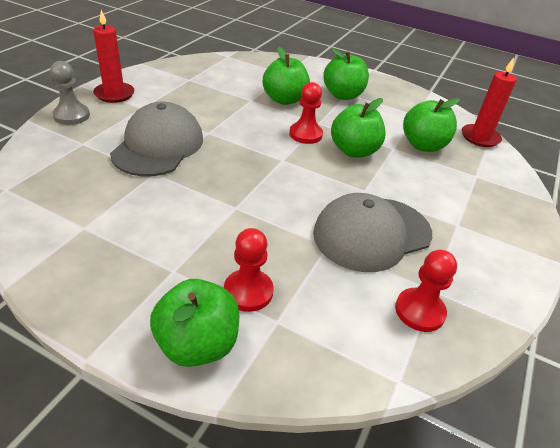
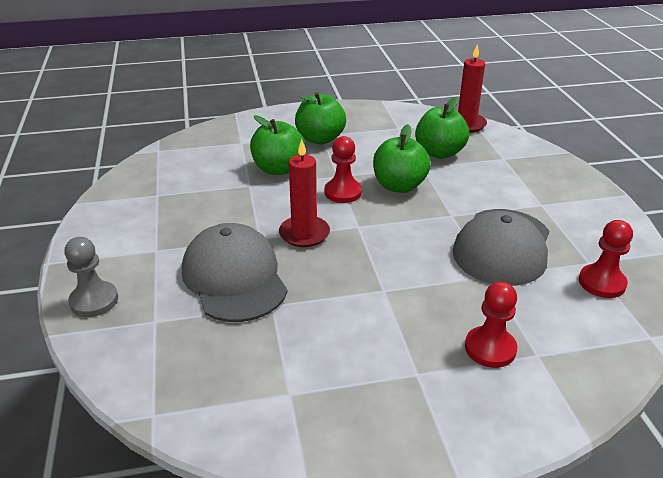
camera: 35 degrees left, 5 degrees down
red candle [93,10,134,103] -> red candle moved to [279,139,330,247]
green apple [150,279,239,367] -> none

